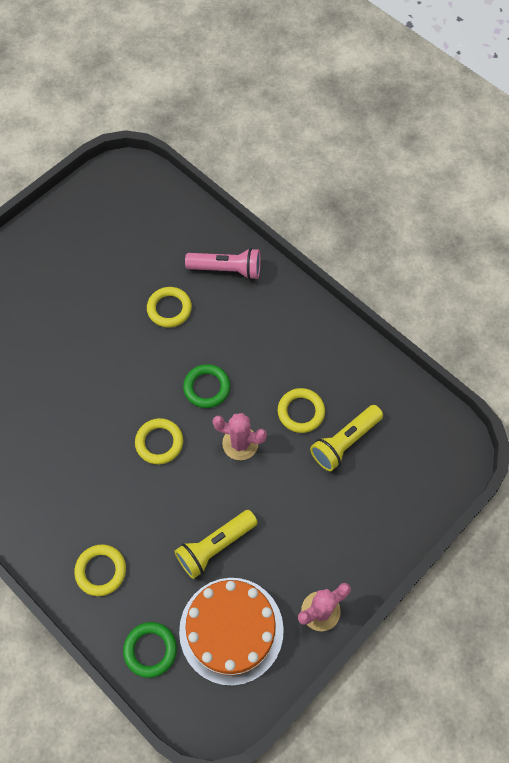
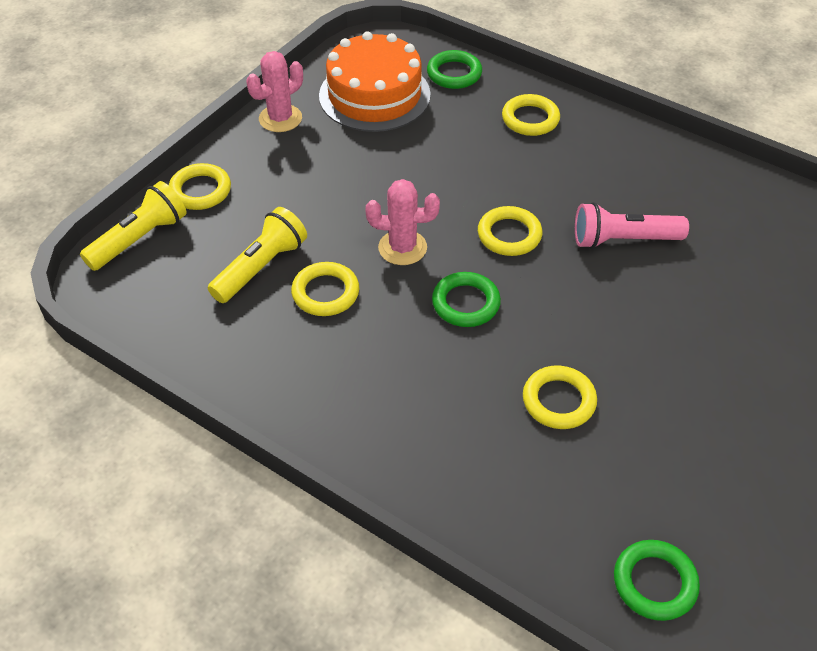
camera: 170 degrees right, 15 degrees down
yellow flashlight [175,510,258,579] -> yellow flashlight moved to [80,181,187,271]
pink flashlight [185,248,261,280] -> pink flashlight moved to [575,202,689,249]
none -> yellow ring [169,163,231,210]
none -> green ring [614,540,700,621]

